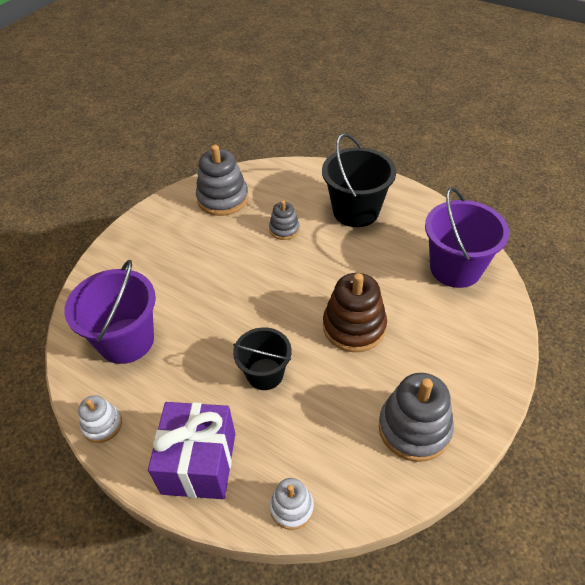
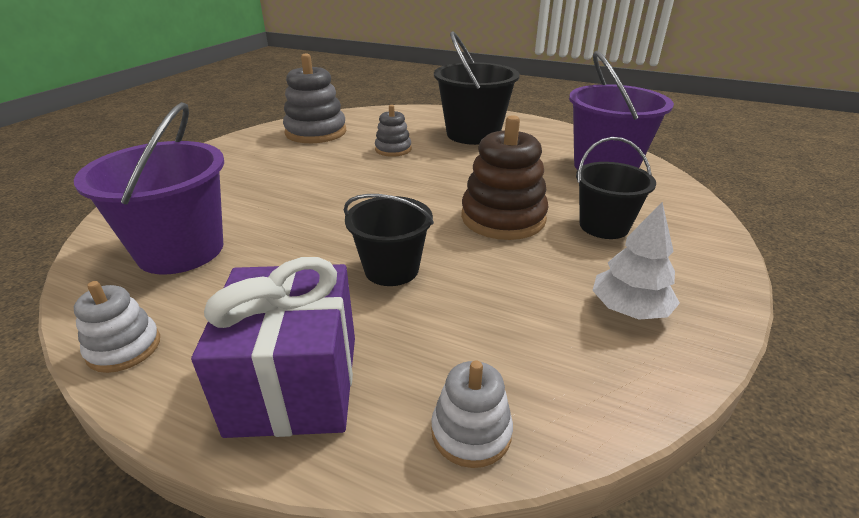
camera: 10 degrees left, 15 degrees down
grey stacking toy [379,373,454,462] -> white tree [592,202,680,320]
none -> black bucket [576,137,656,239]

